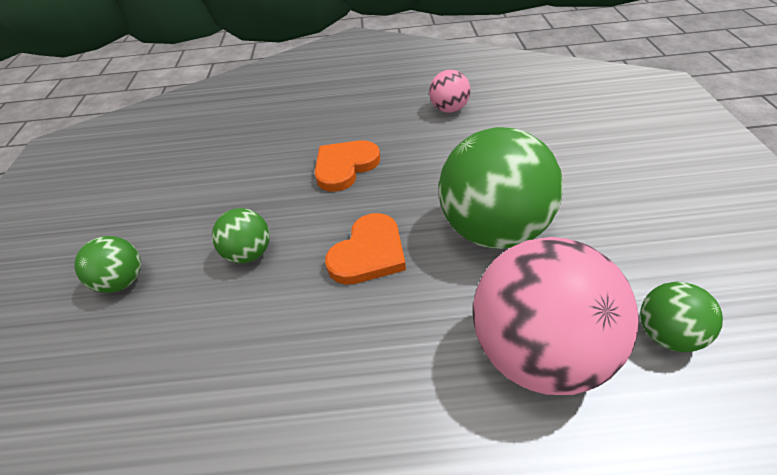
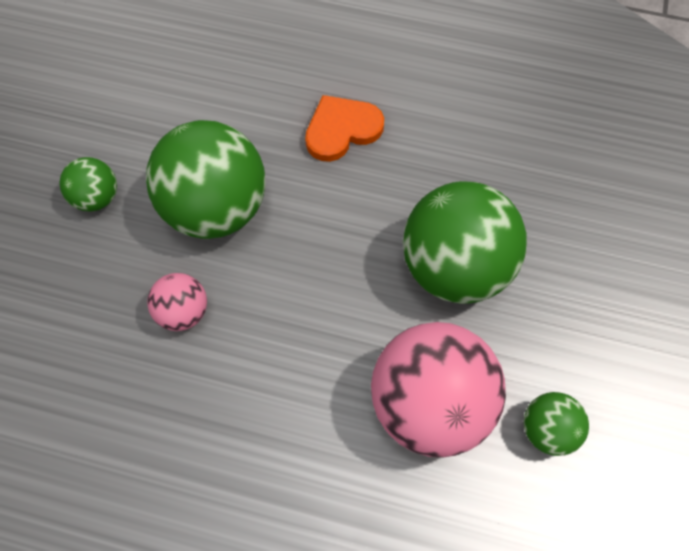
camera: 15 degrees right, 20 degrees up
green ball [212,208,270,263] -> green ball [146,120,266,239], size x2.07
orange heart [325,213,406,285] -> none
pink ball [429,70,470,113] -> pink ball moved to [147,273,207,331]

